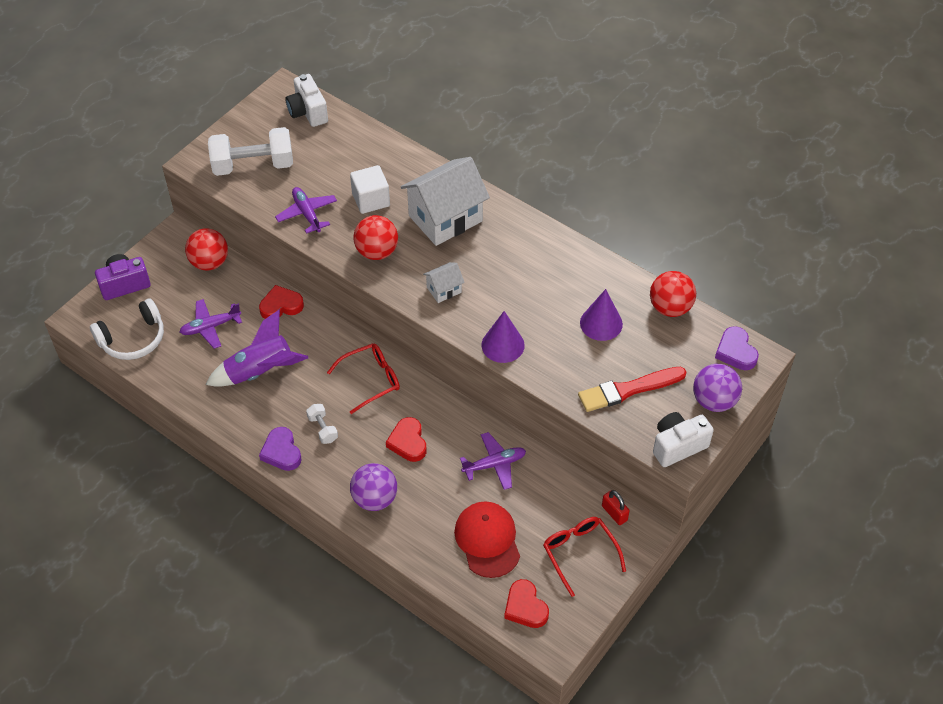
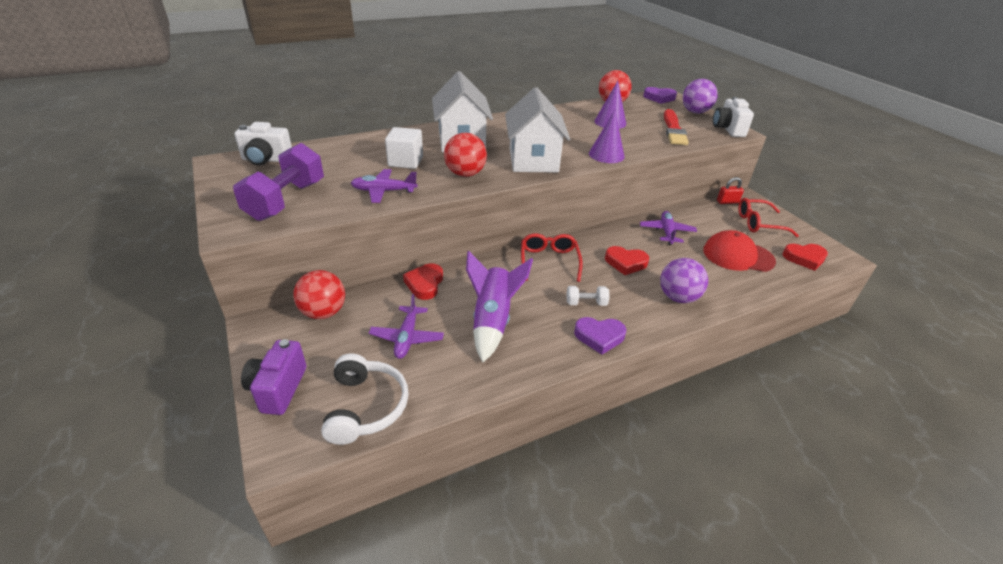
camera: 65 degrees left, 15 degrees down
white dumbbell [208,127,293,176] -> purple dumbbell [233,143,324,221]
white house [423,262,465,303] -> white house [505,87,570,173], size x2.17

